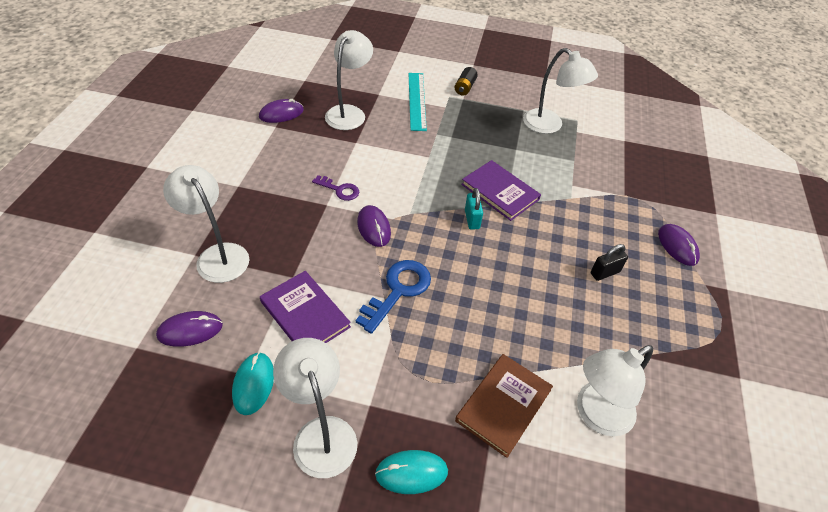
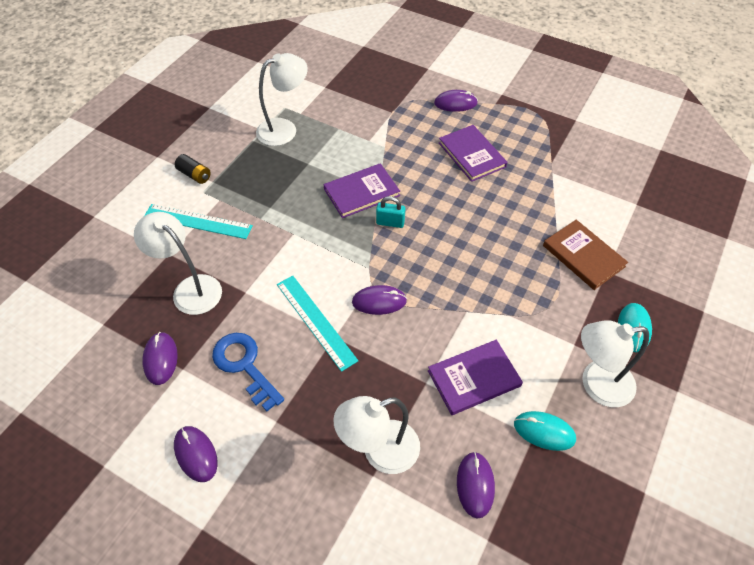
camera: 70 degrees left, 5 degrees up
purple key [312,175,359,201] -> turquoise ruler [277,275,358,372]
blue key [356,260,431,334] -> blue key moved to [212,333,284,411]
white lamp [577,345,653,436] -> none
black padlock [591,244,628,281] -> purple book [439,125,508,182]
none -> purple mouse [174,426,218,482]

